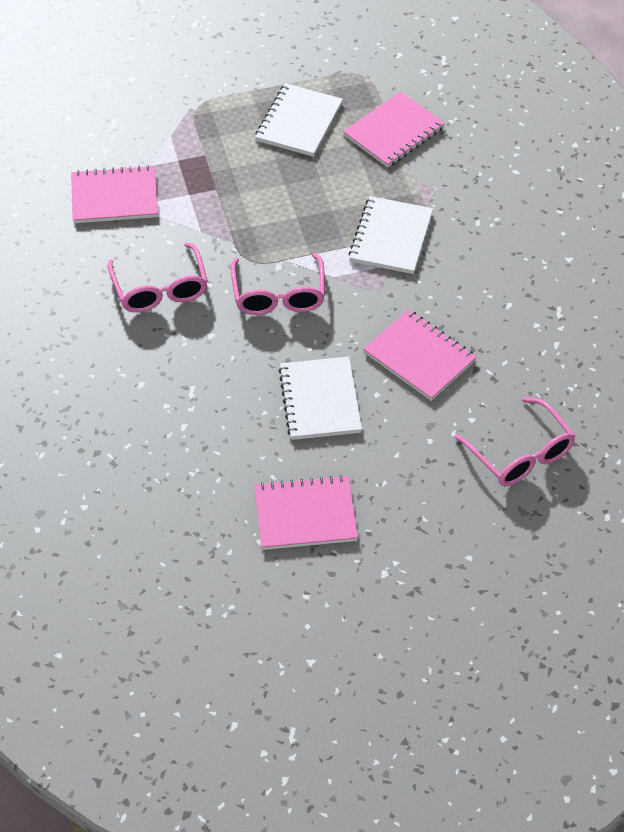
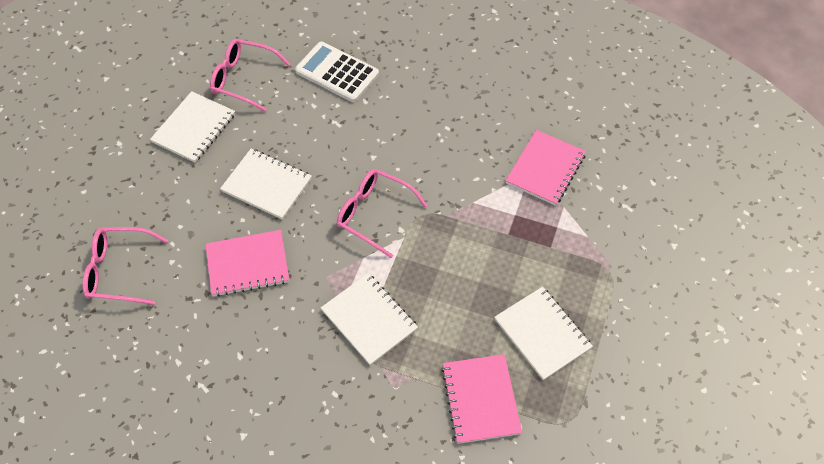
camera: 125 degrees right, 5 degrees up
pink glasses [107,242,208,312] -> pink glasses moved to [210,39,290,111]
pink notebook [254,475,358,550] -> white notebook [150,91,235,163]
none -> white calculator [295,42,379,102]

